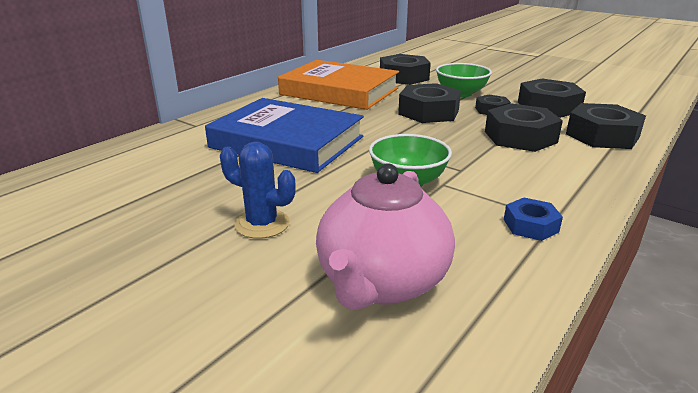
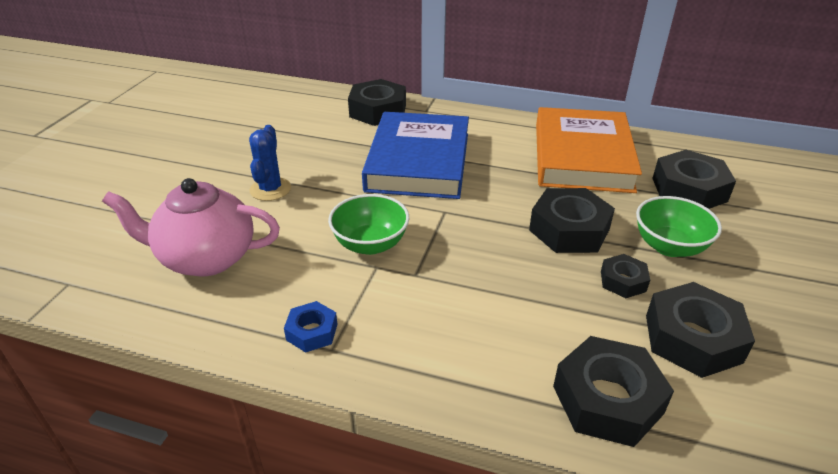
camera: 70 degrees right, 10 degrees up
black nut [485,103,563,152] -> black nut moved to [348,79,406,126]

